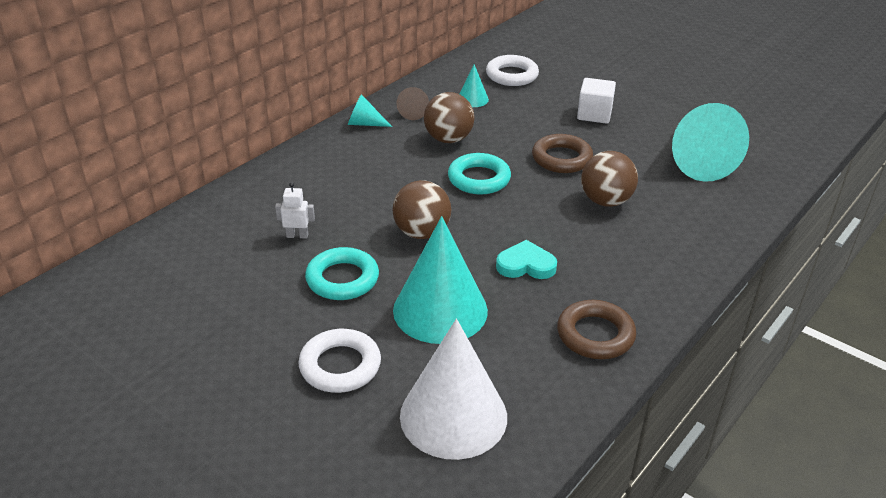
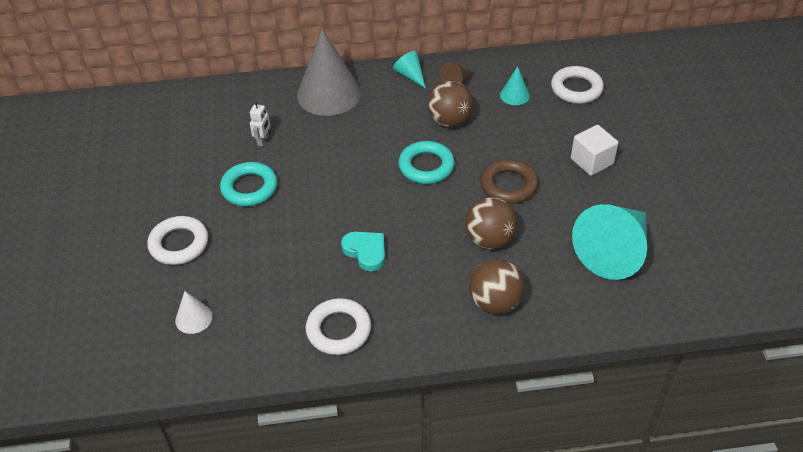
camera: 45 degrees right, 10 degrees up
white robot [275,182,315,239] -> white robot turned 60 degrees clockwise [250,102,270,147]
brown ball [392,180,451,239] -> brown ball moved to [469,259,525,314]
turquoise cone [393,216,488,344] -> none
white cone [400,319,507,460] -> white cone [175,291,213,334], size x0.46
brown ring [557,300,636,359] -> white ring [306,298,371,355]
none -> grey cone [297,29,361,116]

